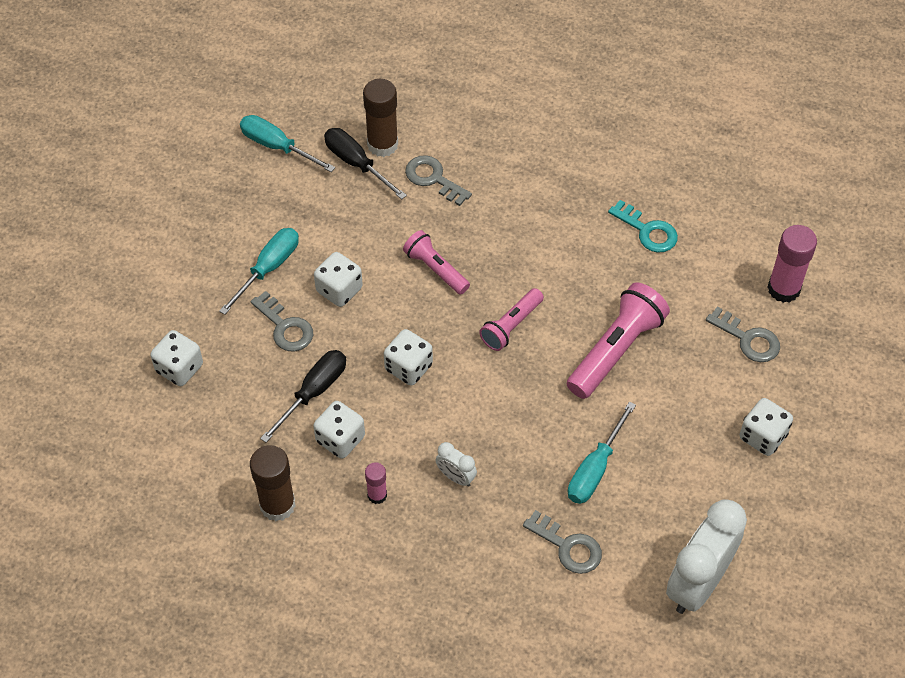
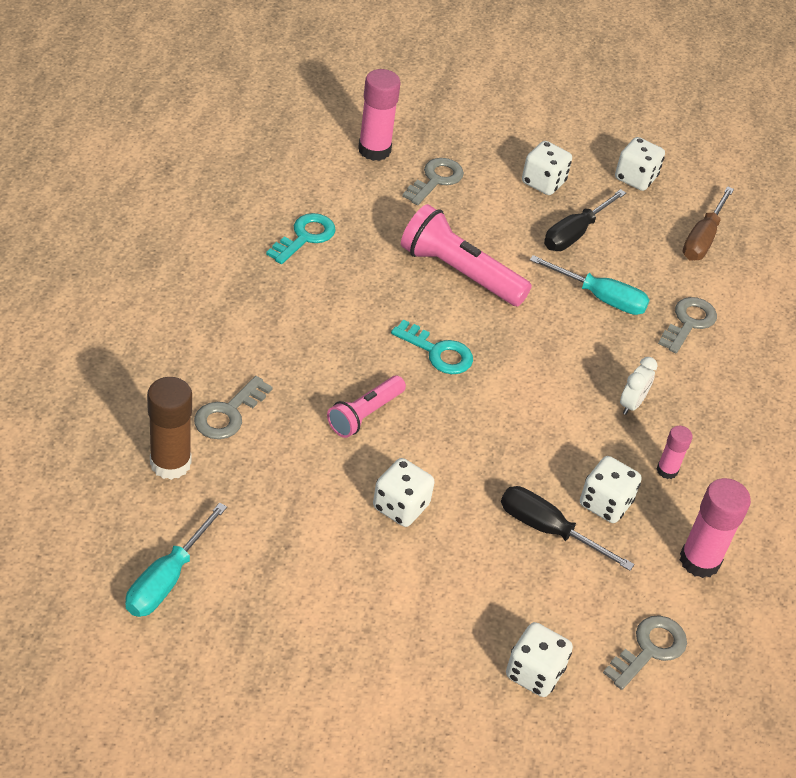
camera: 100 degrees left, 10 degrees down
turquoise screwdriver [219,228,299,315] -> none
grey key [250,291,313,352] -> grey key moved to [603,615,687,690]
brown glue stick [250,445,296,521] -> pink glue stick [680,478,751,578]
black screwdriver [324,128,407,199] -> black screwdriver moved to [544,189,626,251]
white dice [384,329,433,386] -> white dice moved to [615,137,665,191]
pink flashlight [479,288,544,351] -> turquoise key [391,319,473,374]
white clock [666,499,747,614] -> brown screwdriver [682,186,734,261]

